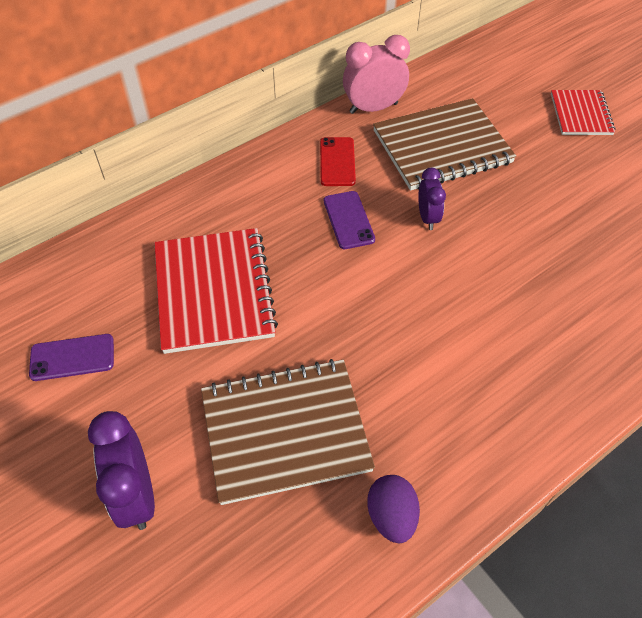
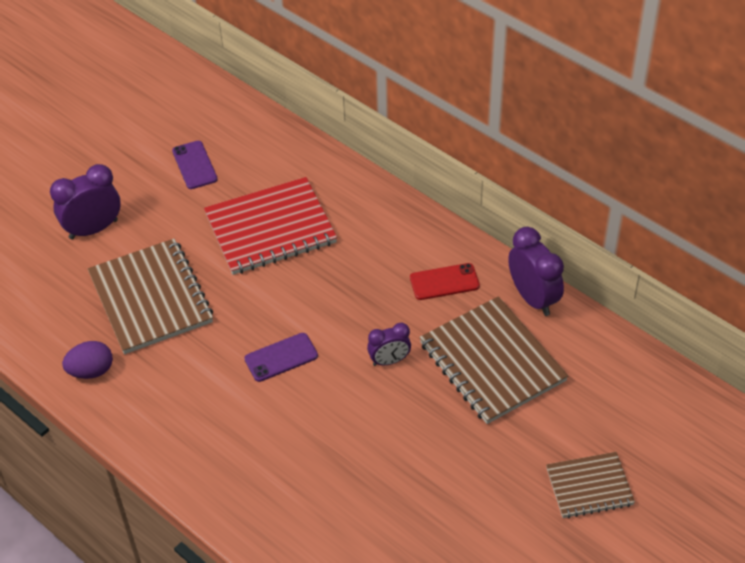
camera: 80 degrees right, 5 degrees down
purple phone [324,191,375,249] -> purple phone moved to [244,333,318,382]
pink clock [343,35,410,114] -> purple clock [508,227,564,316]
red notebook [551,90,615,135] -> brown notebook [546,452,635,518]

